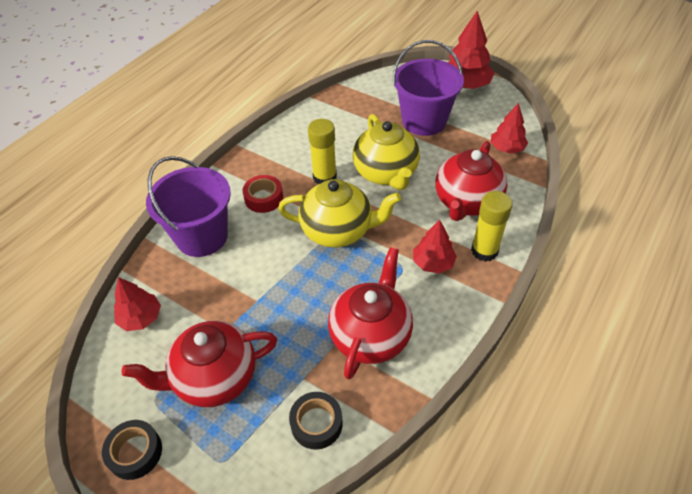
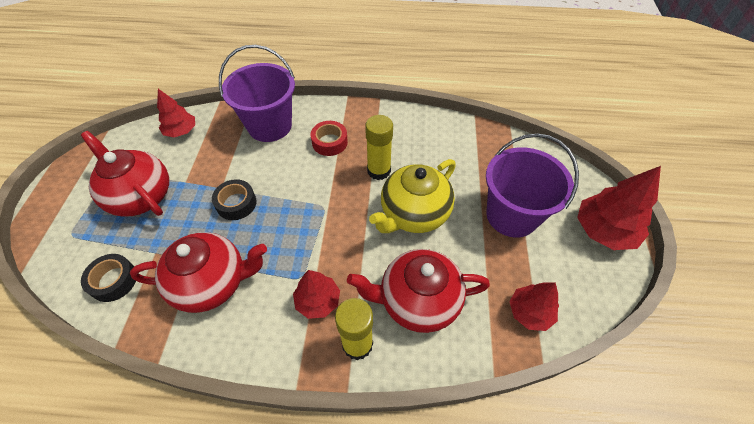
camera: 60 degrees right, 5 degrees up
black tape [102,420,162,480] -> black tape moved to [212,179,256,220]
yellow teapot [278,179,401,248] -> none

